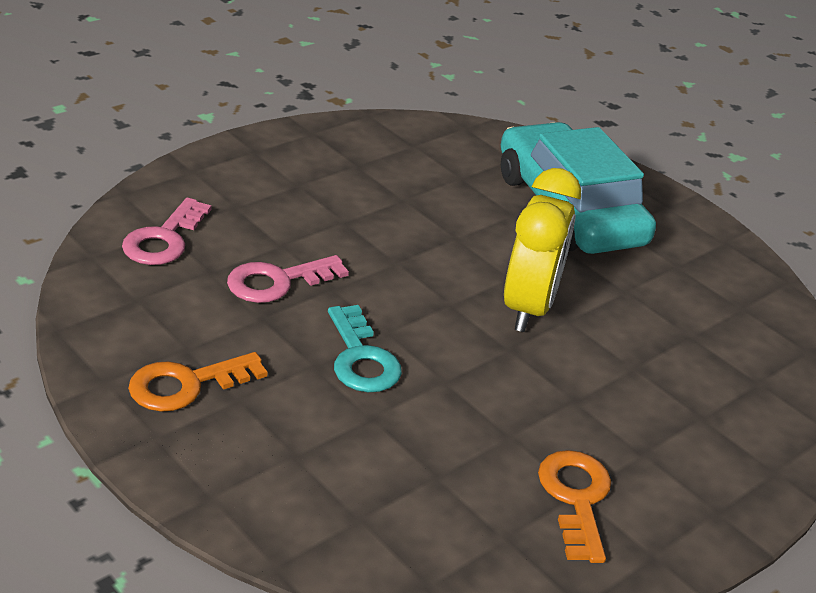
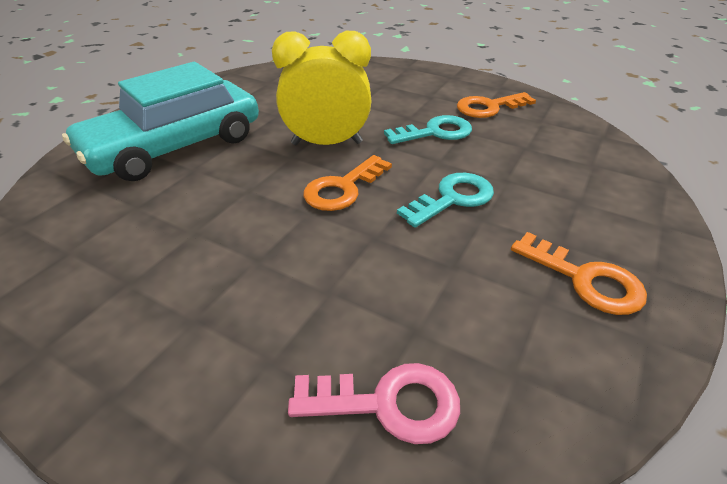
camera: 105 degrees left, 5 degrees up
pink key [227,255,349,303] -> none
none -> orange key [303,155,392,211]
none -> turquoise key [384,115,472,144]

